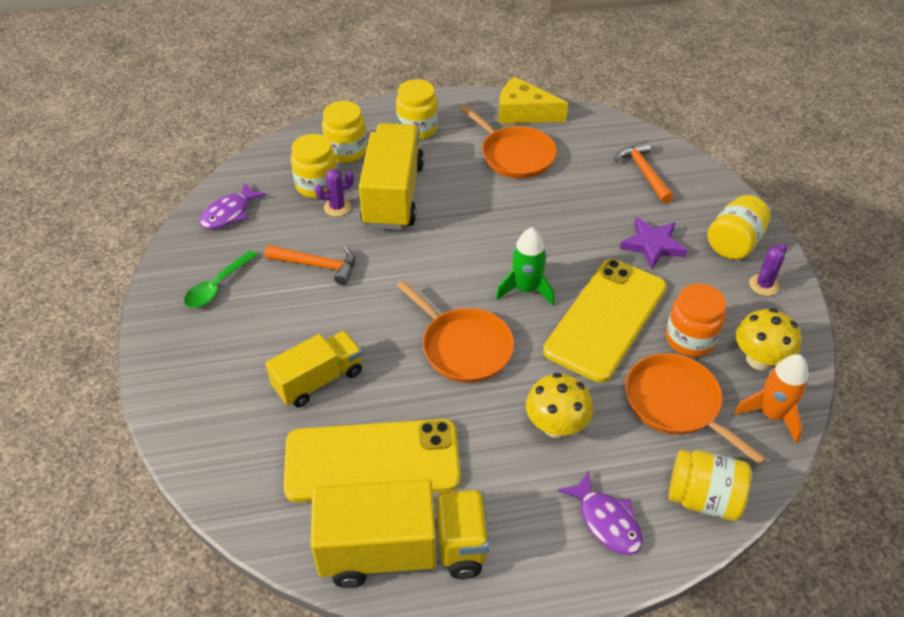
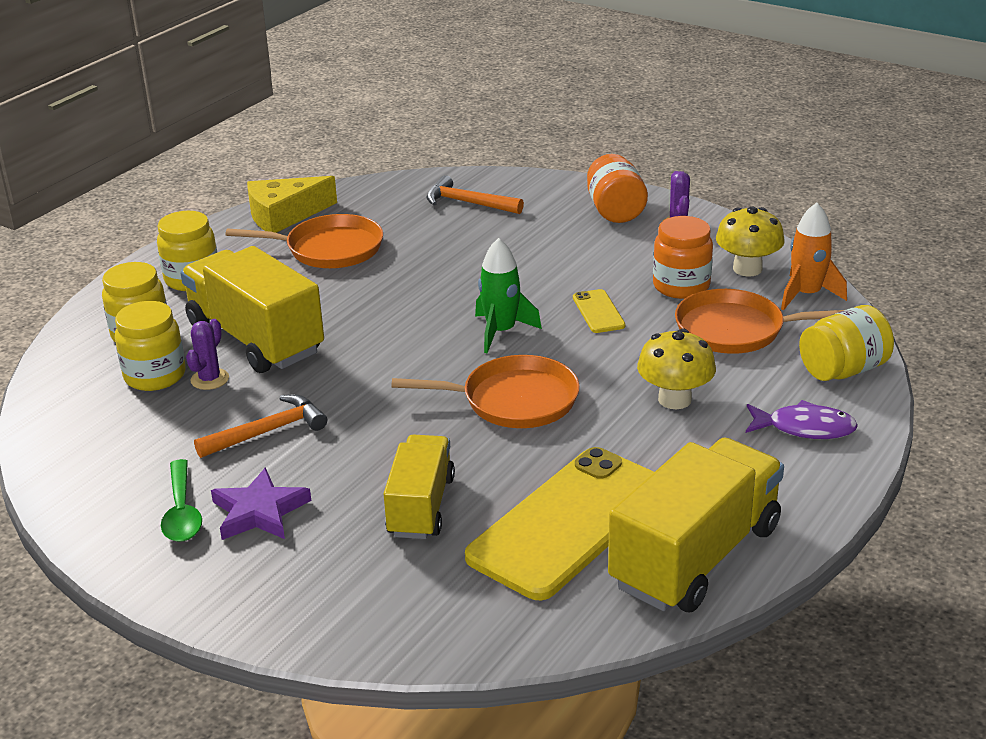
camera: 45 degrees left, 15 degrees down
purple fish [200,183,267,229] -> none
yellow phone [543,259,667,383] -> yellow phone [573,289,625,333], size x0.41
purple star [620,217,688,269] -> purple star moved to [211,467,311,540]
yellow jar [707,195,771,260] -> orange jar [587,154,648,223]

